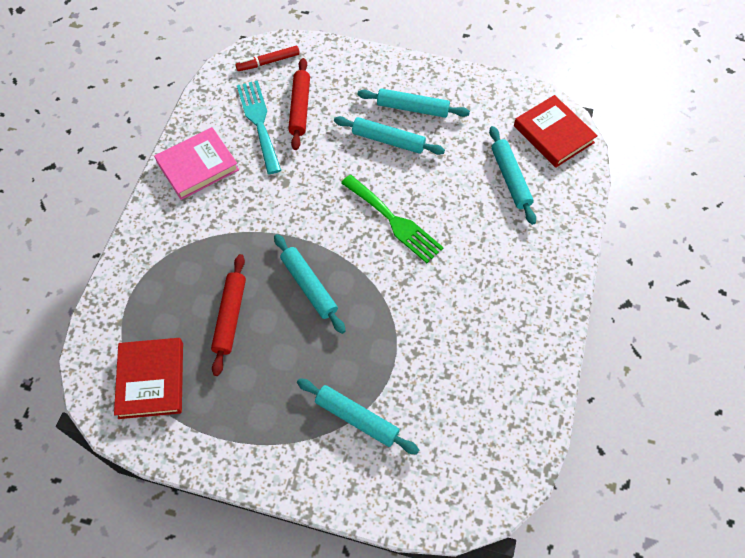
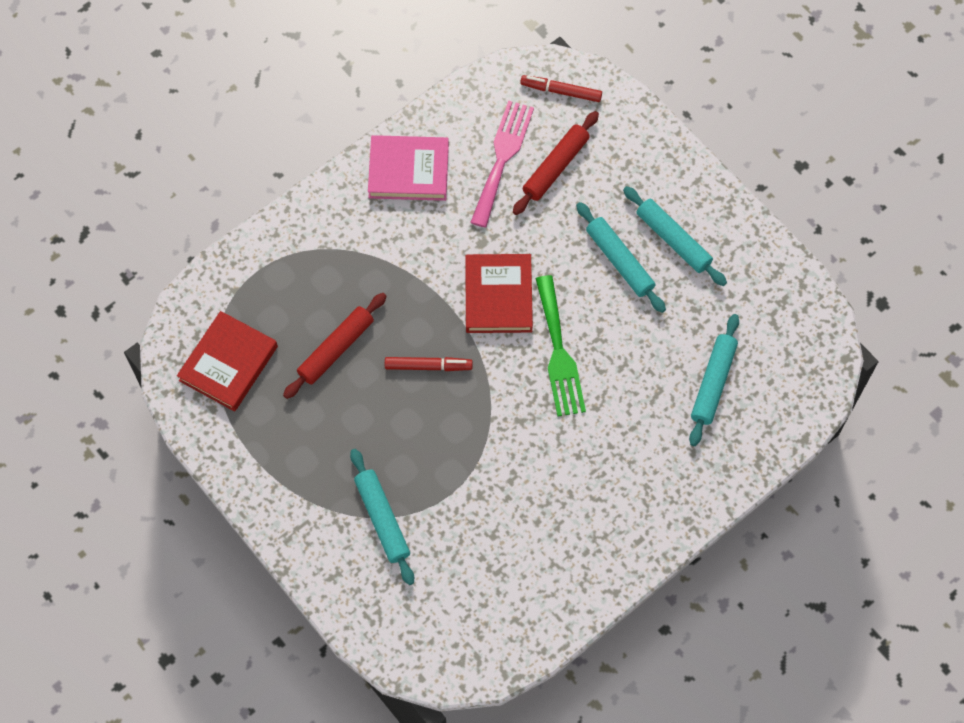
camera: 35 degrees right, 5 degrees up
turquoise fork [237,80,281,174] -> pink fork [470,100,534,228]
turquoise rolling pin [274,234,346,334] -> red marker [385,357,473,371]
red book [514,95,598,168] -> red book moved to [465,254,533,333]

